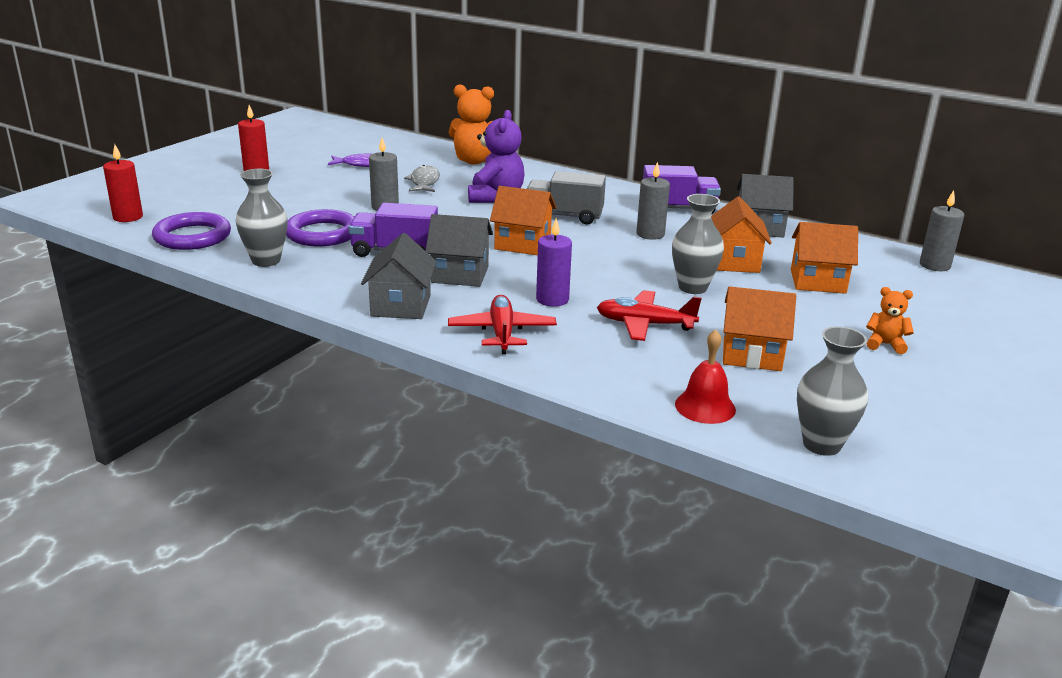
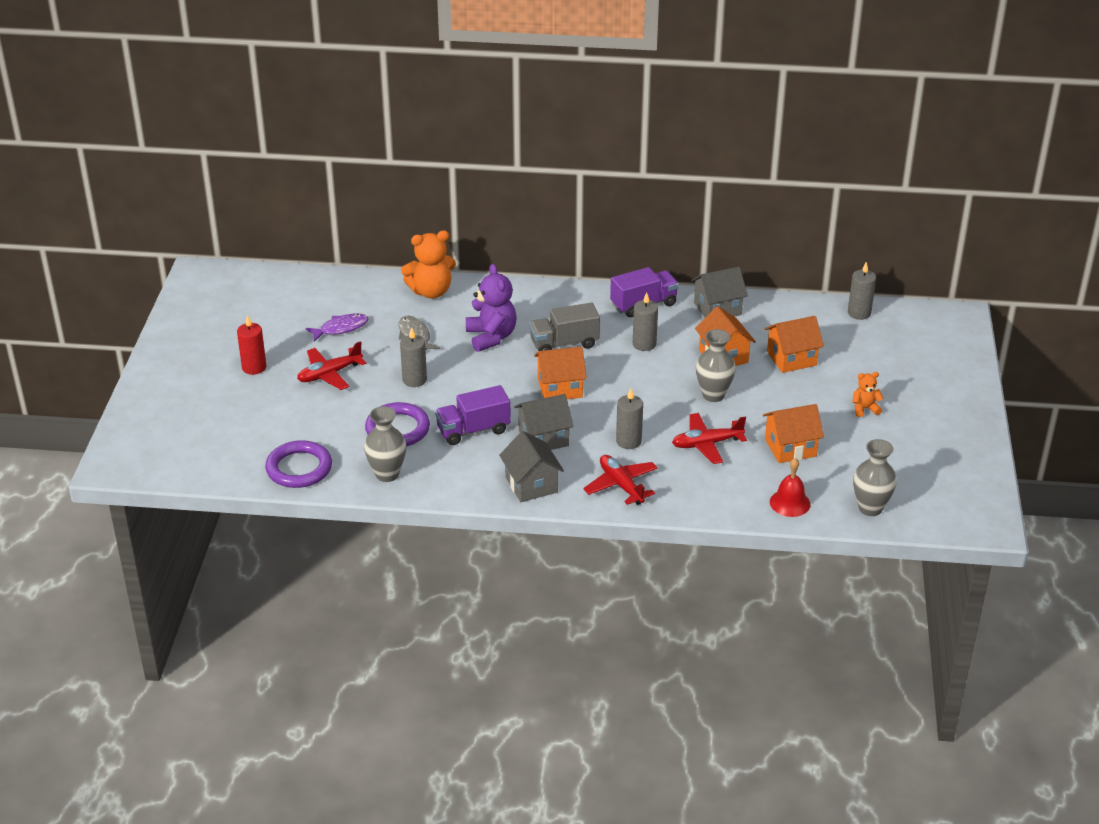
camera: 25 degrees left, 10 degrees up
red candle [103,145,143,222] -> none
purple candle [536,218,572,307] -> grey candle [616,388,643,449]
none -> red plane [297,341,366,390]

